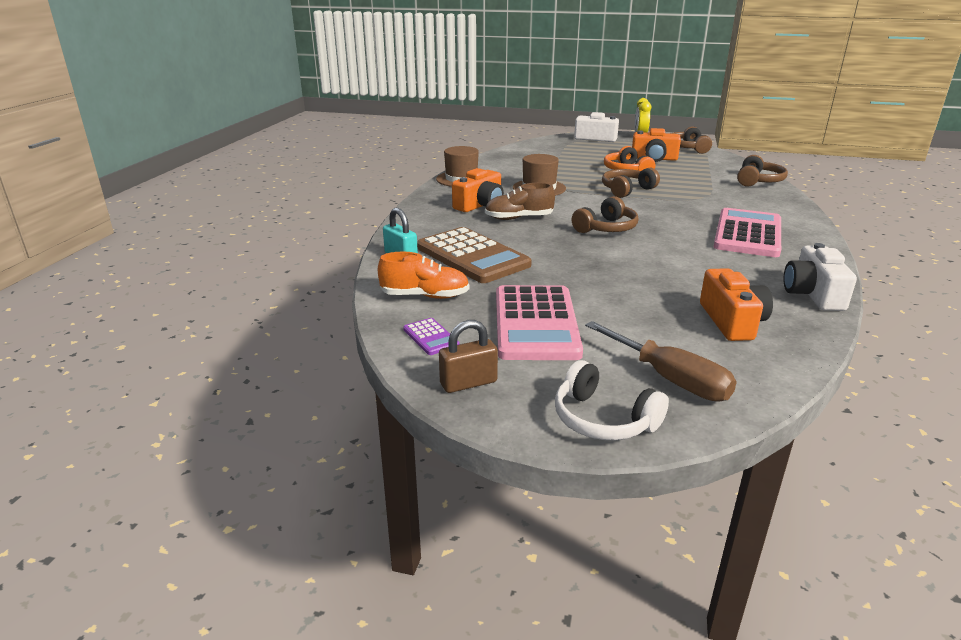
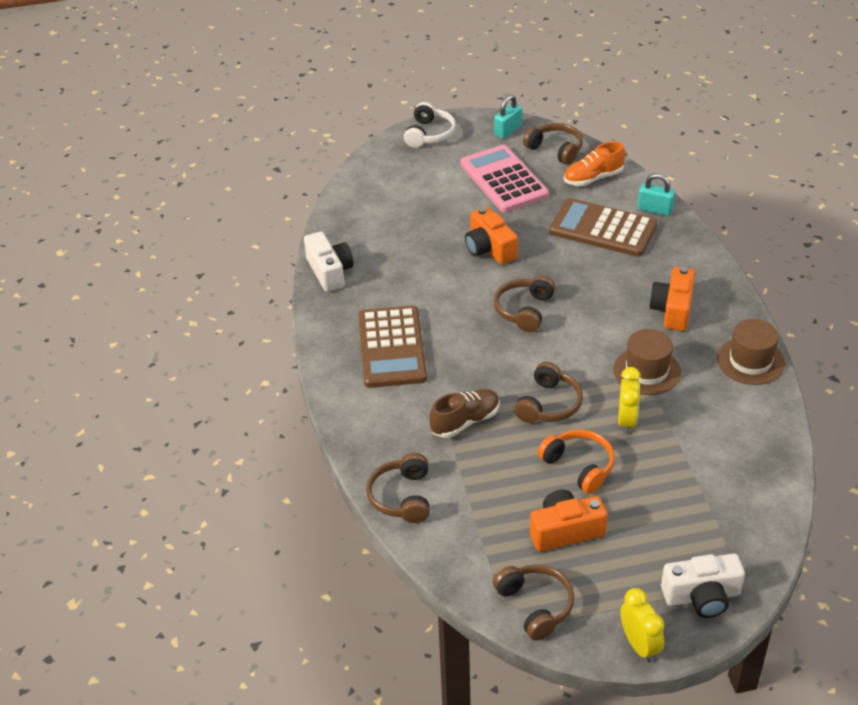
camera: 155 degrees right, 15 degrees up
purple calculator [403,318,459,355] -> brown headphones [523,123,583,165]
brown padlock [439,320,498,393] -> turquoise padlock [494,95,522,139]
brown shoe [485,183,555,220] -> brown shoe moved to [429,389,500,438]
white headphones [555,360,669,440] -> white headphones turned 90 degrees clockwise [404,102,456,148]
brown screwdriver [585,321,737,402] -> none
orange camera [700,268,773,341] -> orange camera moved to [465,206,518,265]
pink calculator [713,208,781,257] -> brown calculator [358,306,427,388]
none -> yellow clock [618,367,641,435]

